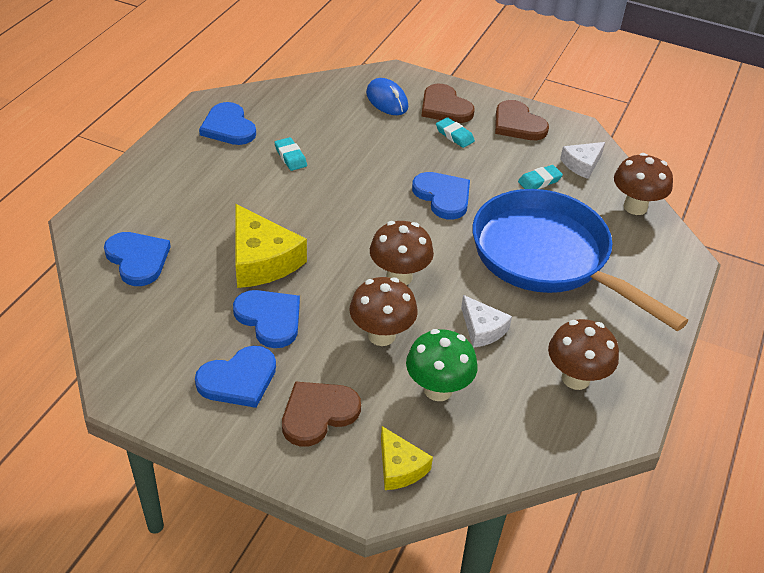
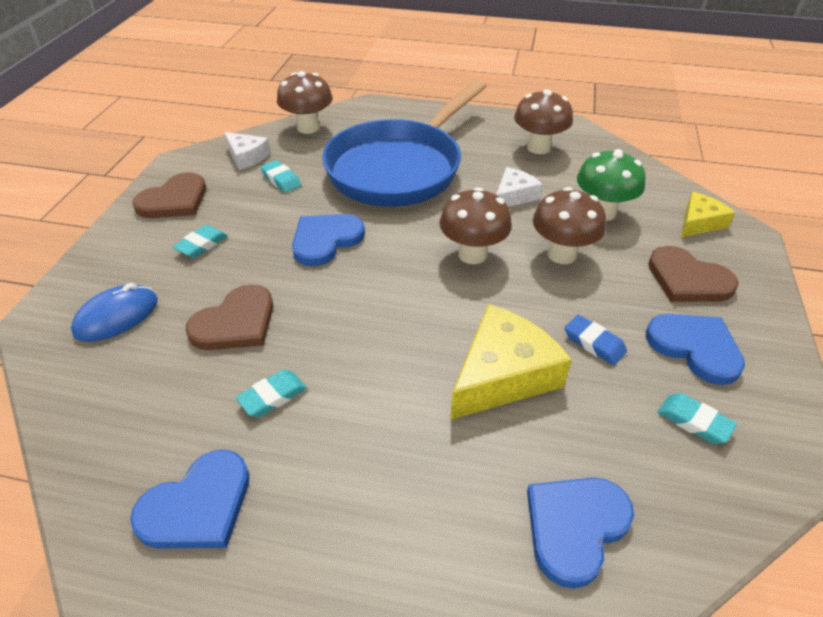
camera: 100 degrees left, 0 degrees up
blue heart [233,290,300,348] -> blue eraser [564,315,627,365]
brown heart [421,84,475,123] -> brown heart moved to [186,284,273,350]
none -> turquoise eraser [658,393,737,444]

